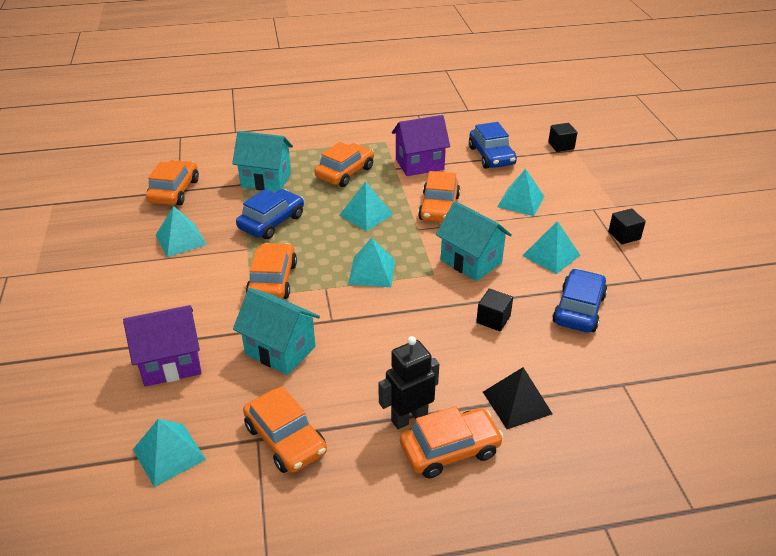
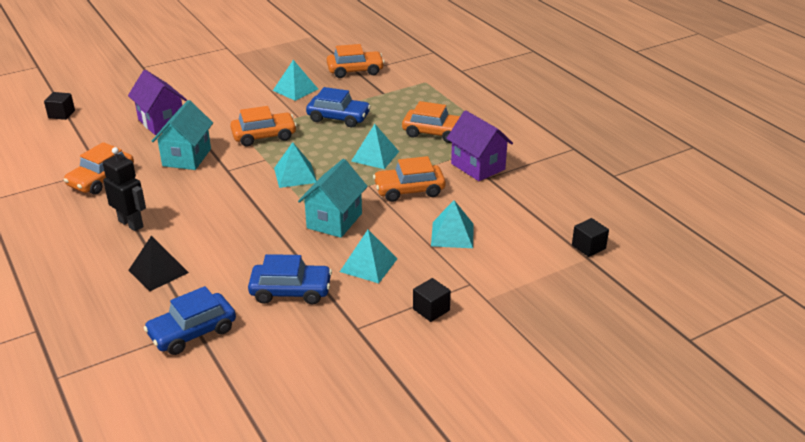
camera: 70 degrees right, 5 degrees down
turquoise pyramid [133,419,206,487] -> none
turquoise house [232,131,293,192] -> none
orange car [400,406,504,478] -> none
blue car [469,122,517,169] -> blue car moved to [144,286,236,355]
black cube [476,288,513,332] -> black cube moved to [44,92,75,120]

